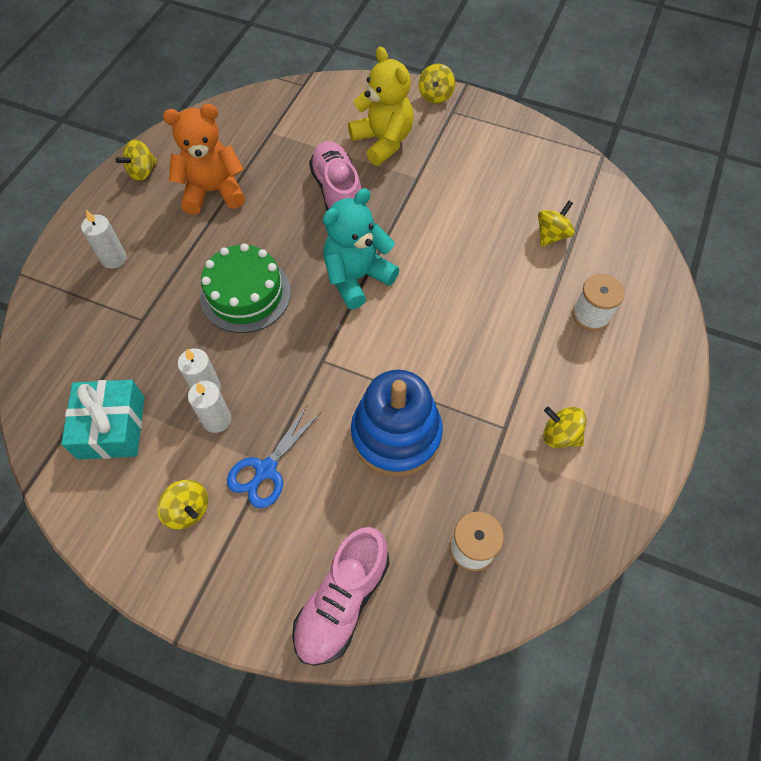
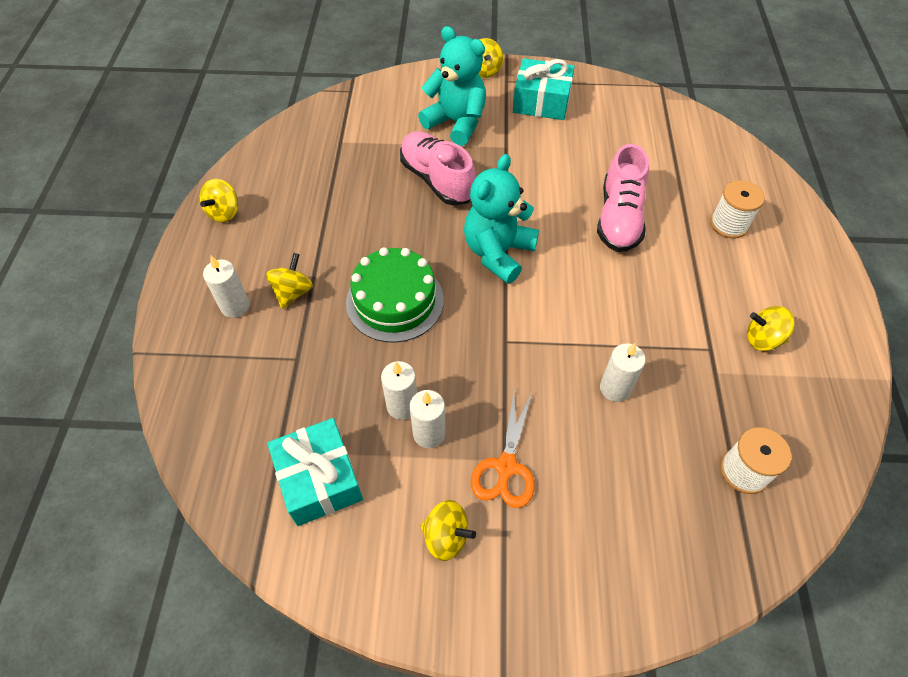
camera: 20 degrees left, 5 degrees down
orange teddy bear [163,104,245,215] -> none
blue scissors [227,406,321,508] -> orange scissors [471,389,534,508]
pink shoe [292,527,390,666] -> pink shoe moved to [597,144,649,252]
yellow teddy bear [348,47,414,166] -> turquoise teddy bear [418,26,486,146]
blue stacking toy [351,370,443,477] -> white candle [600,343,646,402]
yellow spinning top [538,201,575,247] -> yellow spinning top moved to [266,253,313,309]
none -> turquoise gift [513,58,575,120]

